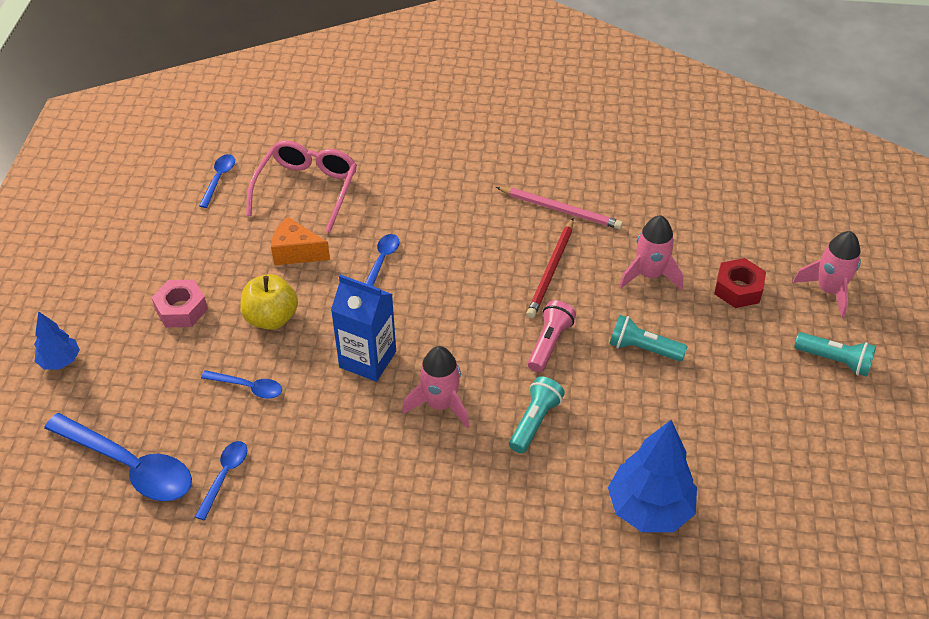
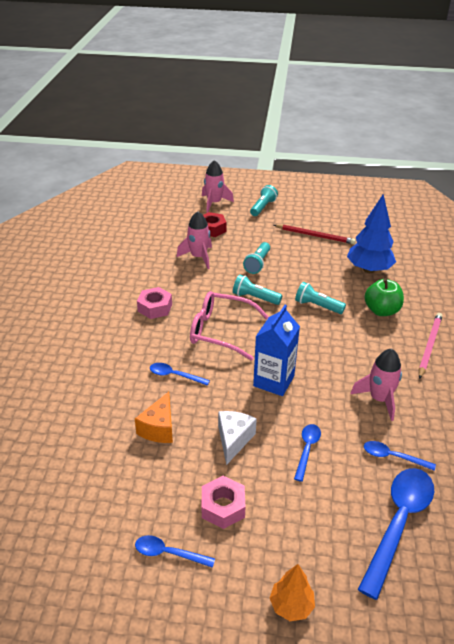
camera: 90 degrees left, 10 degrees down
blue tree [34,311,80,370] -> orange tree [270,564,315,621]
blue spoon [199,154,235,208] -> blue spoon moved to [135,535,215,568]
yellow apple [240,274,298,330] -> white cheese [218,411,257,465]
pink glasses [246,140,357,233] -> pink glasses moved to [190,291,269,361]
pink rocket [402,346,469,428] -> pink rocket moved to [351,349,402,421]
pink pencil [496,187,623,229] -> pink pencil moved to [419,313,443,379]
red pencil [526,218,574,318] -> red pencil moved to [274,224,356,244]
pink flashlight [528,300,576,372] -> turquoise flashlight [233,275,282,305]
none -> pink nut [137,287,172,319]
none -> green apple [364,279,404,316]

